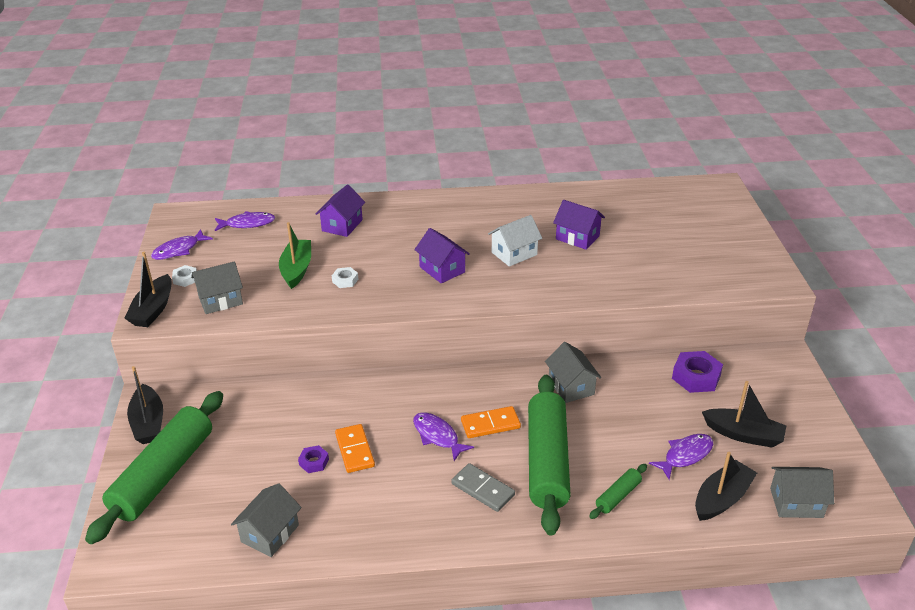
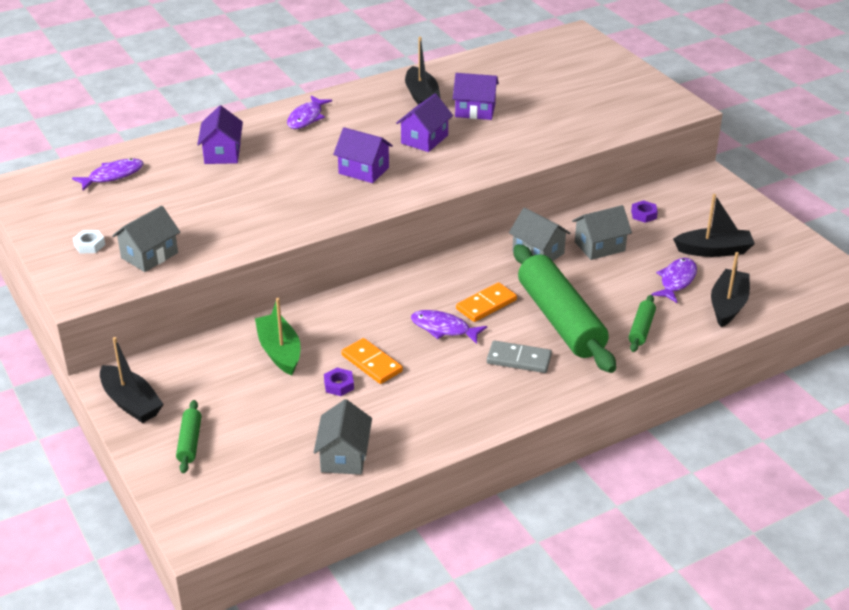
camera: 25 degrees left, 0 degrees up
green rolling pin [85,391,223,544] -> green rolling pin [176,400,202,473], size x0.43
black boat [125,252,171,327] -> black boat moved to [405,37,441,105]
purple fish [151,229,213,260] -> purple fish moved to [287,96,332,129]
green boat [279,222,311,289] -> green boat moved to [255,298,301,375]
white nut [332,267,358,288] -> none
white house [488,215,542,267] -> purple house [396,94,453,152]
purple nut [672,351,723,393] -> purple nut [631,200,658,223], size x0.55
grey house [770,467,834,518] -> grey house moved to [572,205,632,260]

